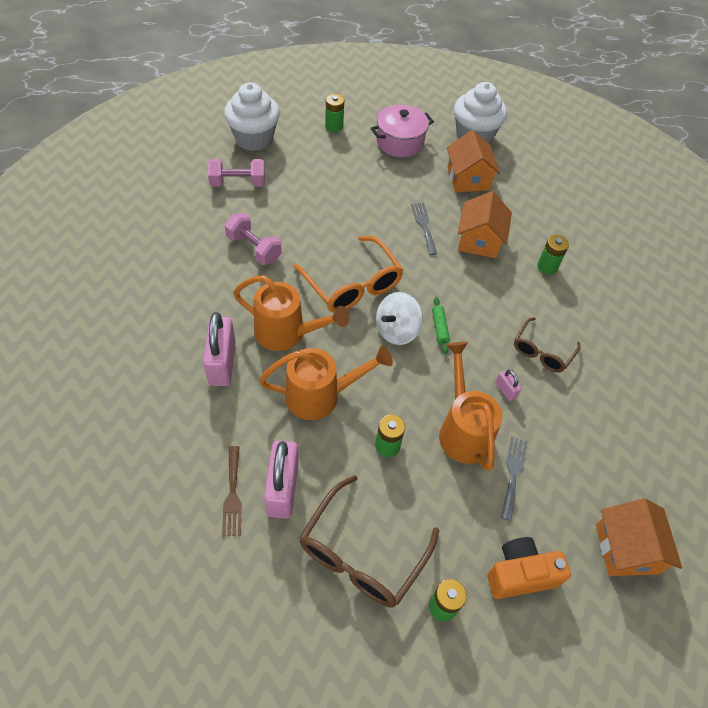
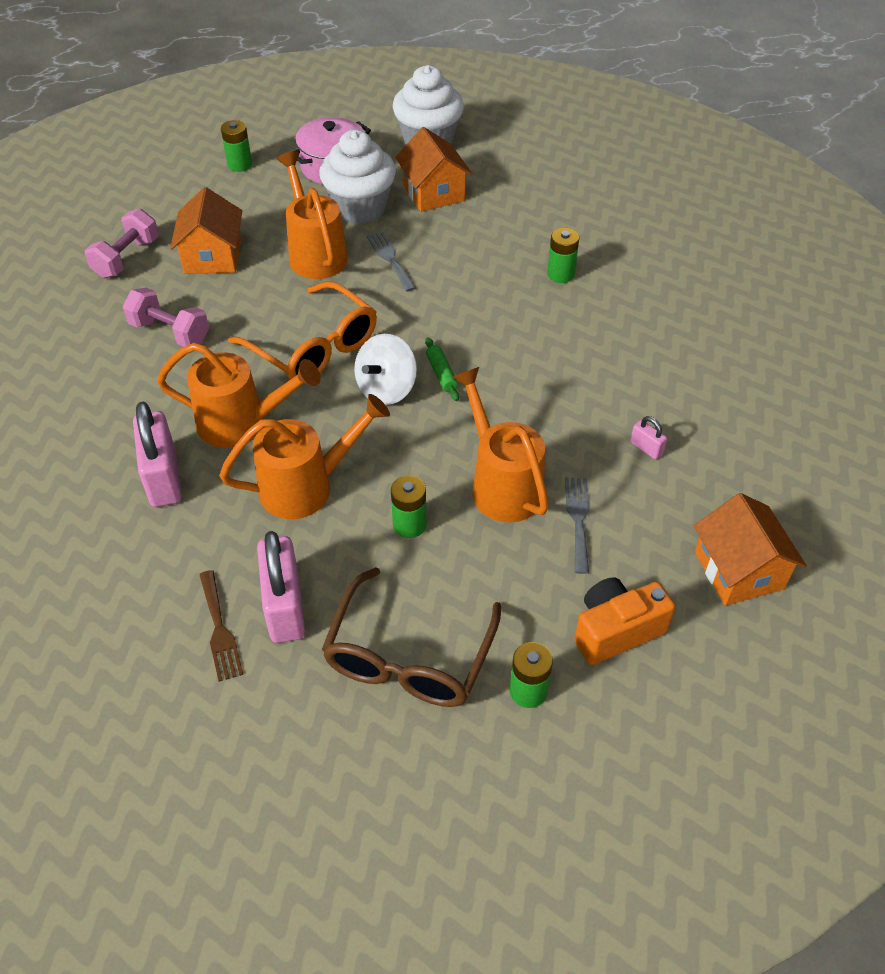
camera: 10 degrees left, 5 degrees down
pink dumbbell [208,159,265,186] -> pink dumbbell turned 45 degrees counterclockwise [85,209,159,278]
white cupcake [224,82,280,151] -> white cupcake moved to [319,130,396,224]
orange house [458,191,512,258] -> orange house moved to [170,187,242,273]
pink padlock [496,370,521,401] -> pink padlock moved to [630,416,667,459]
brown glasses [514,317,581,372] -> none
none -> orange watering can [277,151,348,279]

